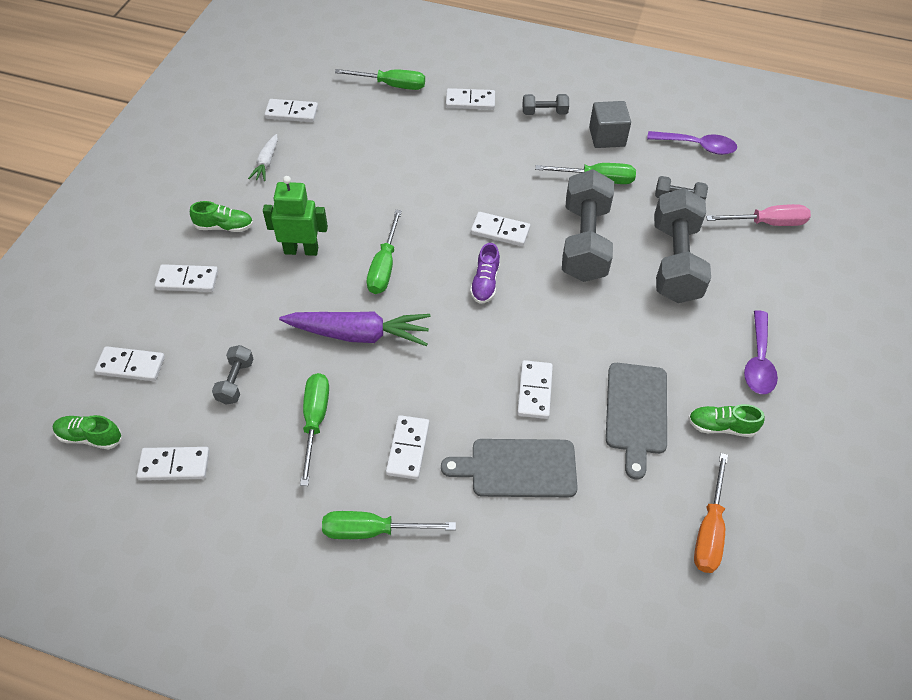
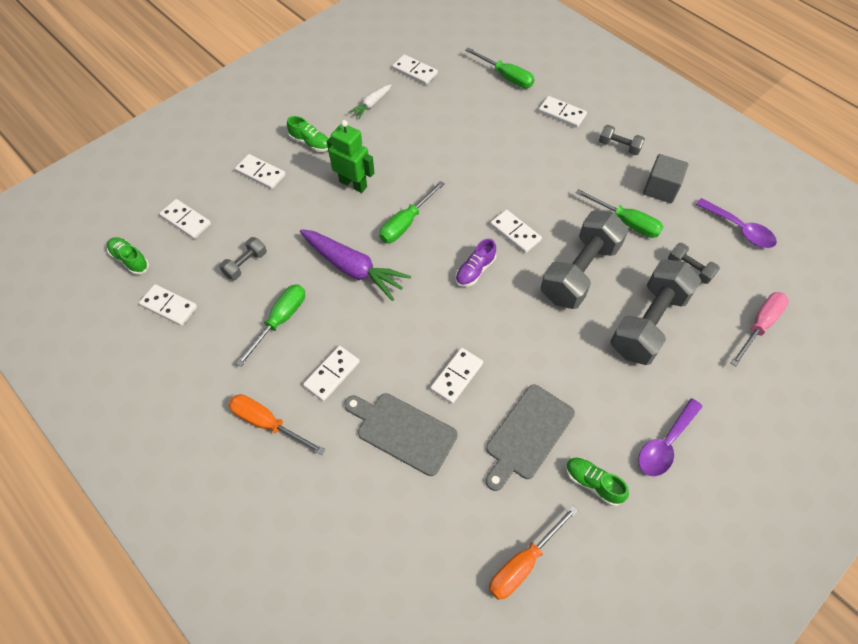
camera: 30 degrees right, 5 degrees up
green screwdriver [322,511,456,539] -> orange screwdriver [228,394,325,455]
pink screwdriver [706,204,811,226] -> pink screwdriver turned 75 degrees counterclockwise [731,292,789,367]

